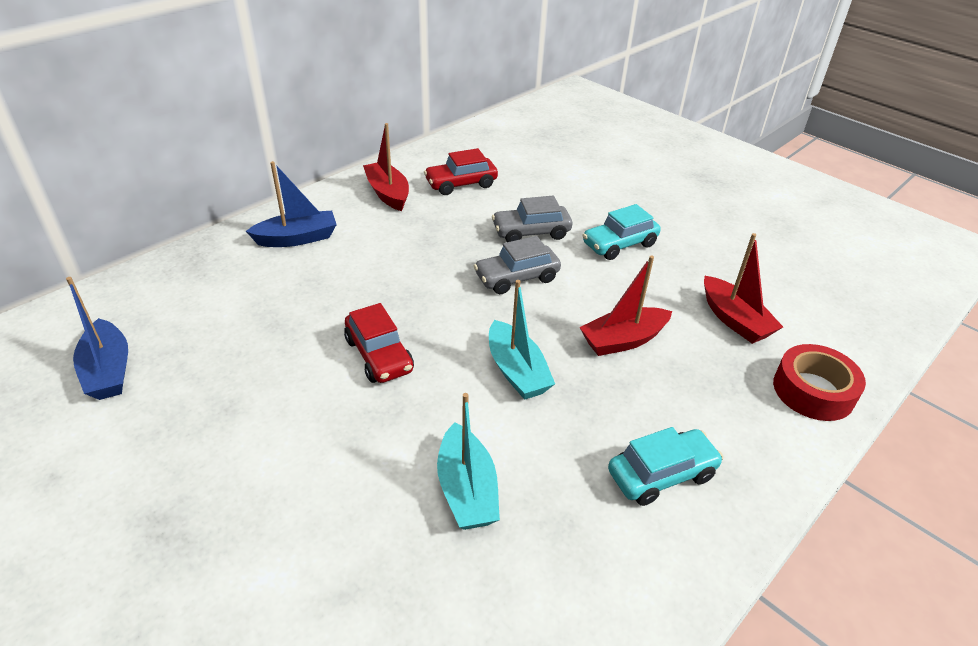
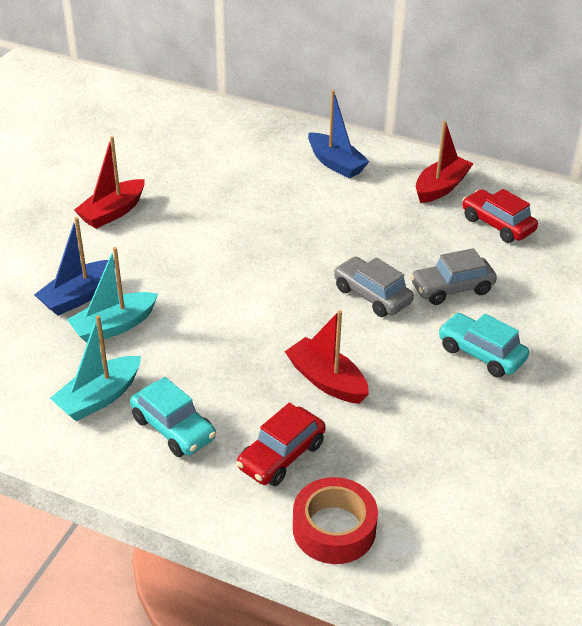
camera: 70 degrees right, 0 degrees up
blue boat [66,277,128,400] -> blue boat moved to [34,217,115,316]
red car [344,303,414,383] -> red car moved to [236,403,326,486]
turquoise boat [489,280,555,400] -> turquoise boat moved to [50,315,141,421]
grey car [492,196,572,242] -> grey car turned 75 degrees counterclockwise [410,248,497,305]
red boat [704,233,783,344] -> red boat moved to [74,136,145,229]

